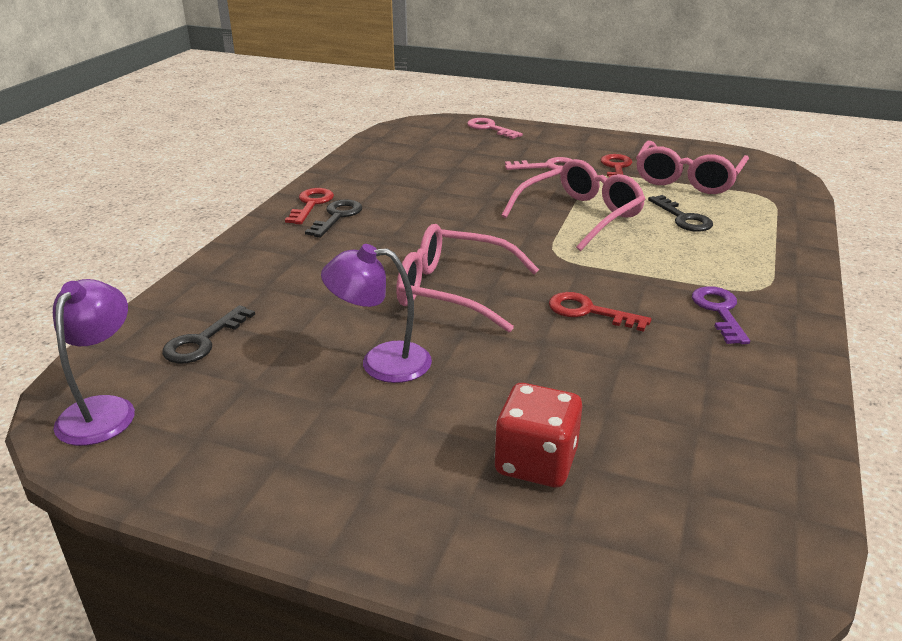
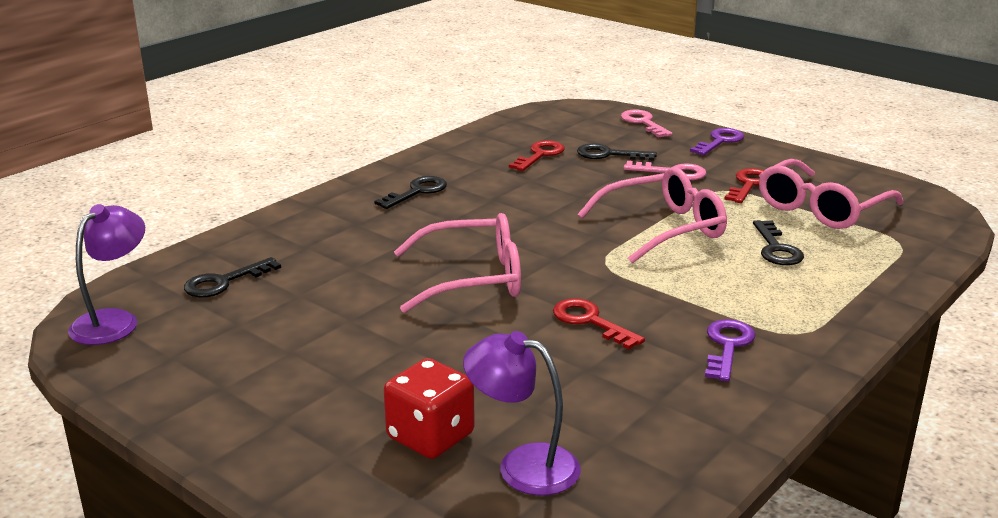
camera: 20 degrees right, 5 degrees down
red key [285,188,334,224] -> red key moved to [509,140,565,171]
purple lamp [321,244,432,383] -> purple lamp moved to [463,331,581,495]
pink glasses [396,224,539,332] -> pink glasses turned 135 degrees clockwise [394,213,521,313]
none -> black key [577,143,657,161]
none -> purple key [690,128,744,155]

